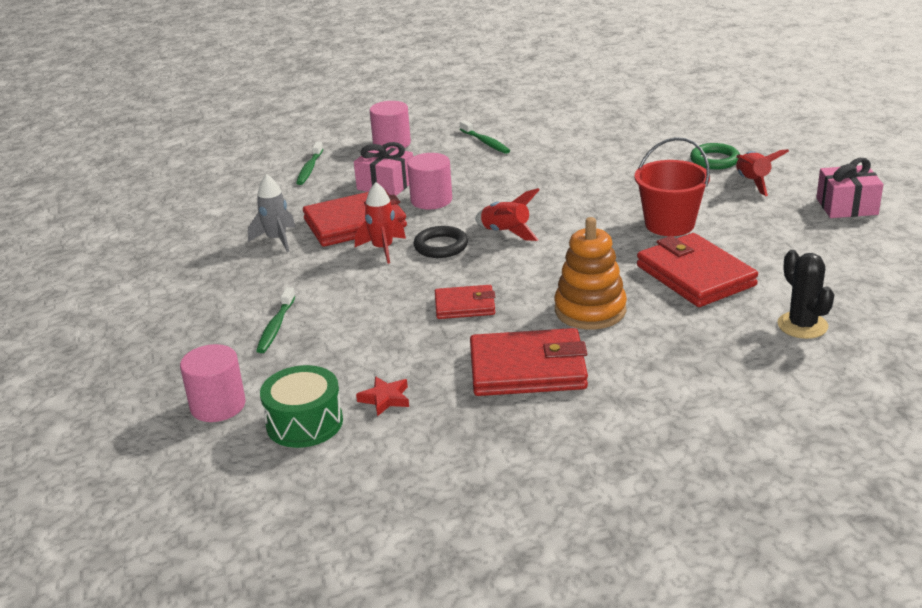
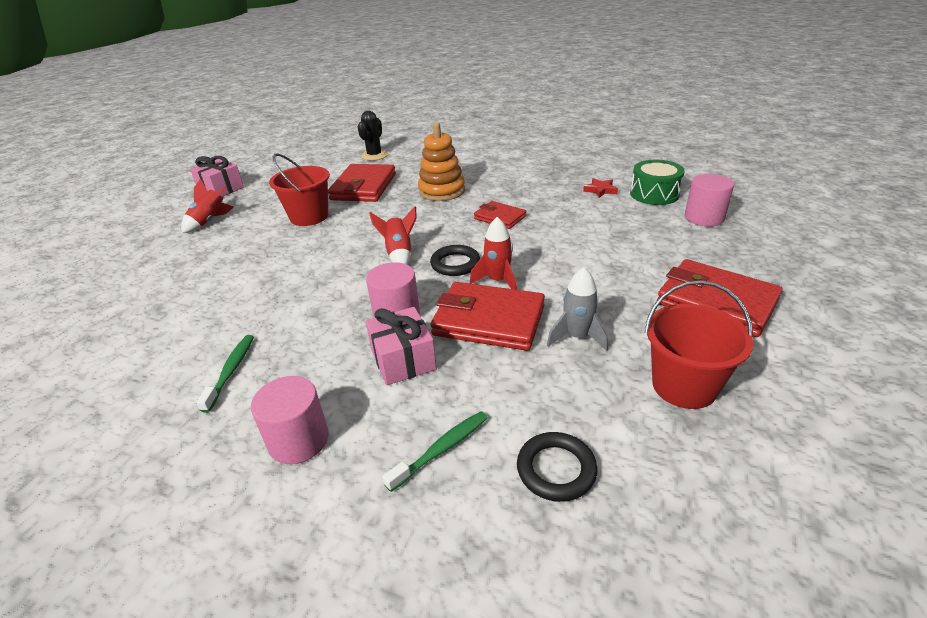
camera: 140 degrees left, 5 degrees up
green toothbrush [256,287,295,353] -> none
red wallet [470,328,588,396] -> red wallet moved to [657,259,783,337]
green ring [690,143,740,170] -> none
none -> black ring [517,432,597,502]
none -> red bucket [645,280,753,409]

